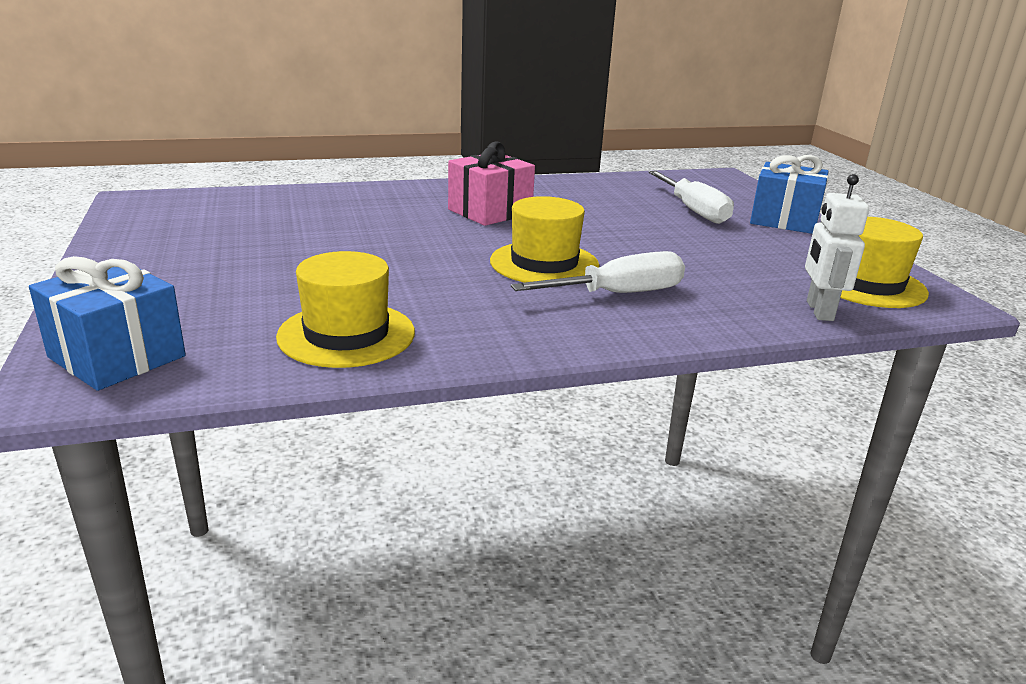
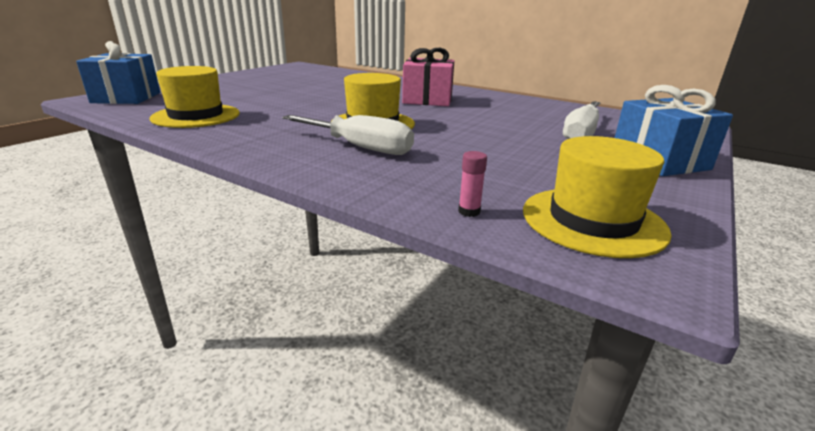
camera: 50 degrees right, 0 degrees up
white robot [805,174,869,321] -> pink glue stick [458,151,487,217]

